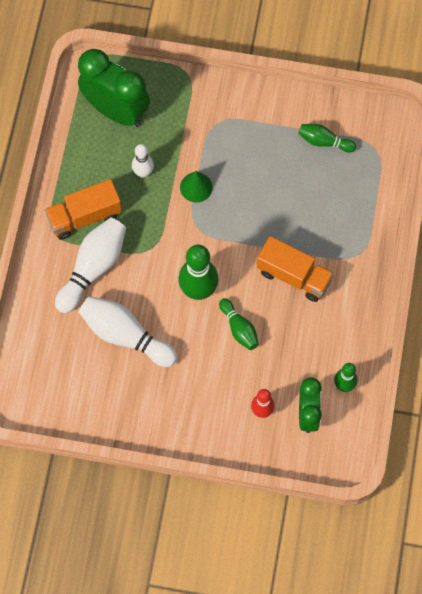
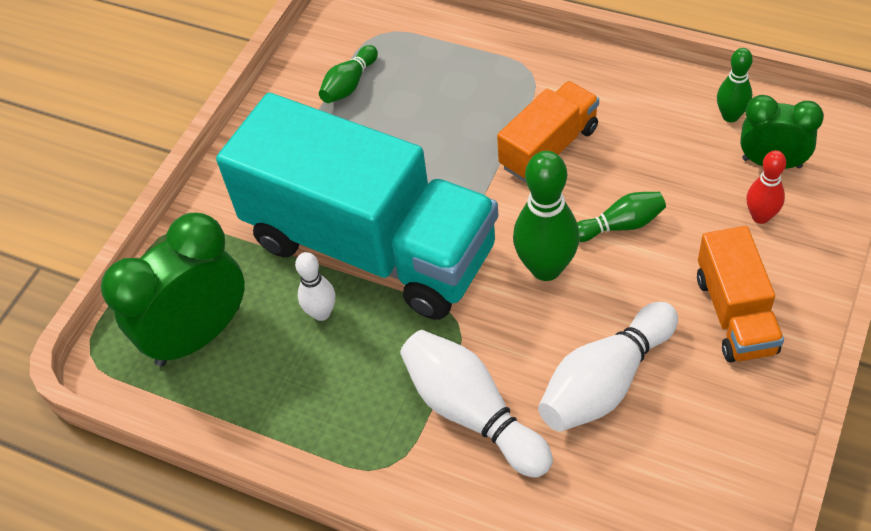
camera: 70 degrees left, 15 degrees down
orange truck [45,179,122,240] -> orange truck moved to [697,226,784,362]
green cone [180,171,213,203] -> turquoise truck [216,93,498,320]

